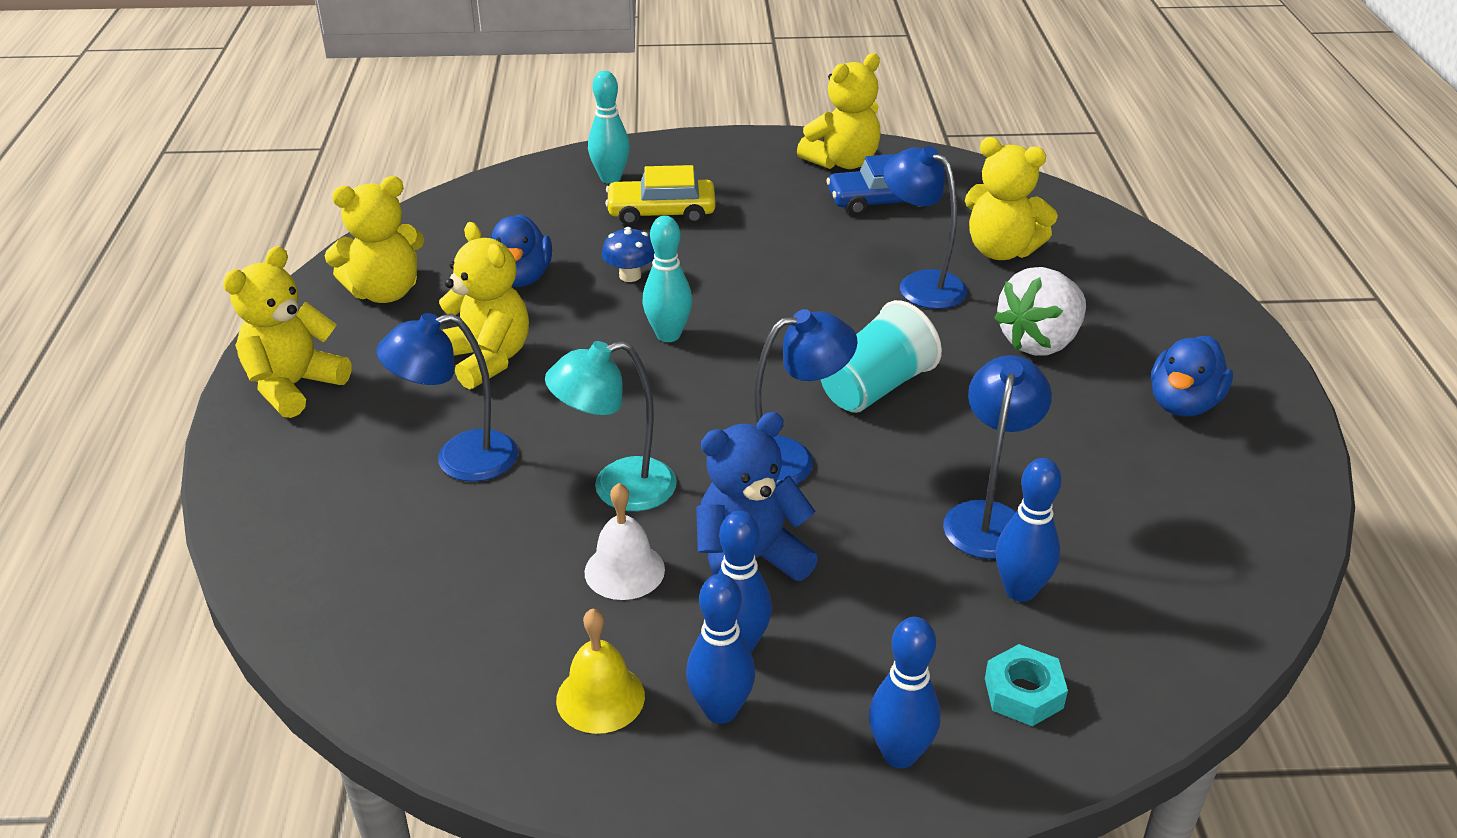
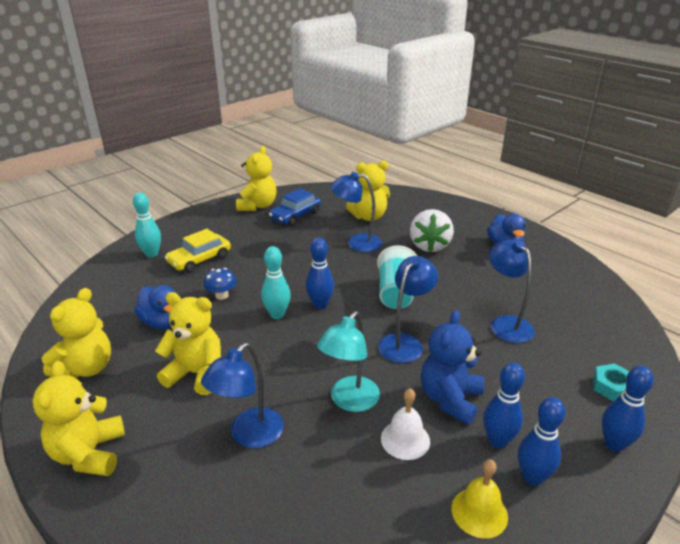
camera: 40 degrees left, 5 degrees down
blue bowling pin [996,458,1062,602] -> blue bowling pin moved to [306,237,334,309]

